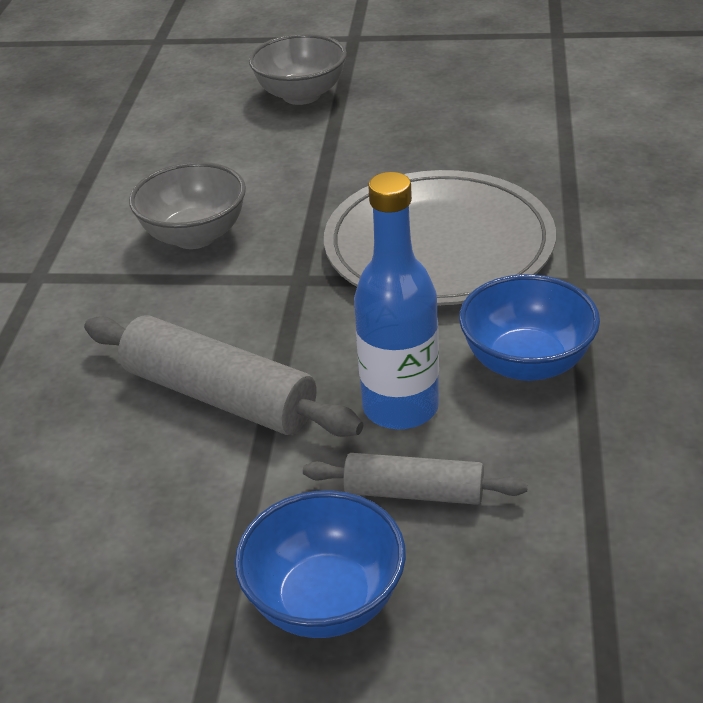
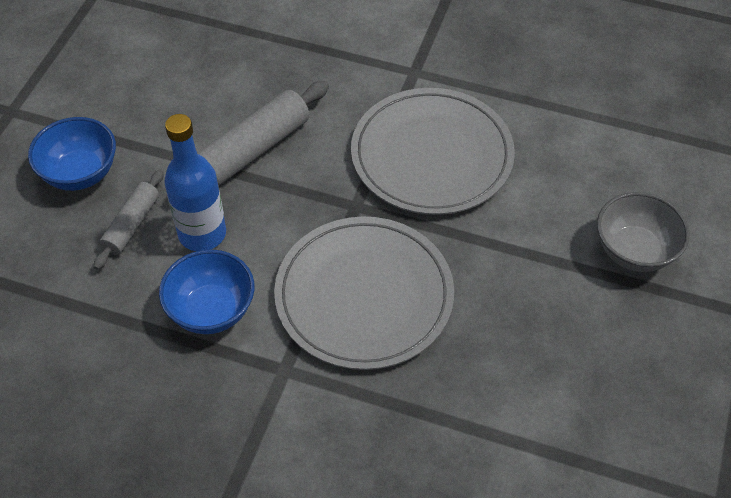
camera: 100 degrees right, 15 degrees up
grey bowl [129,162,246,249] -> grey plate [351,88,515,215]

